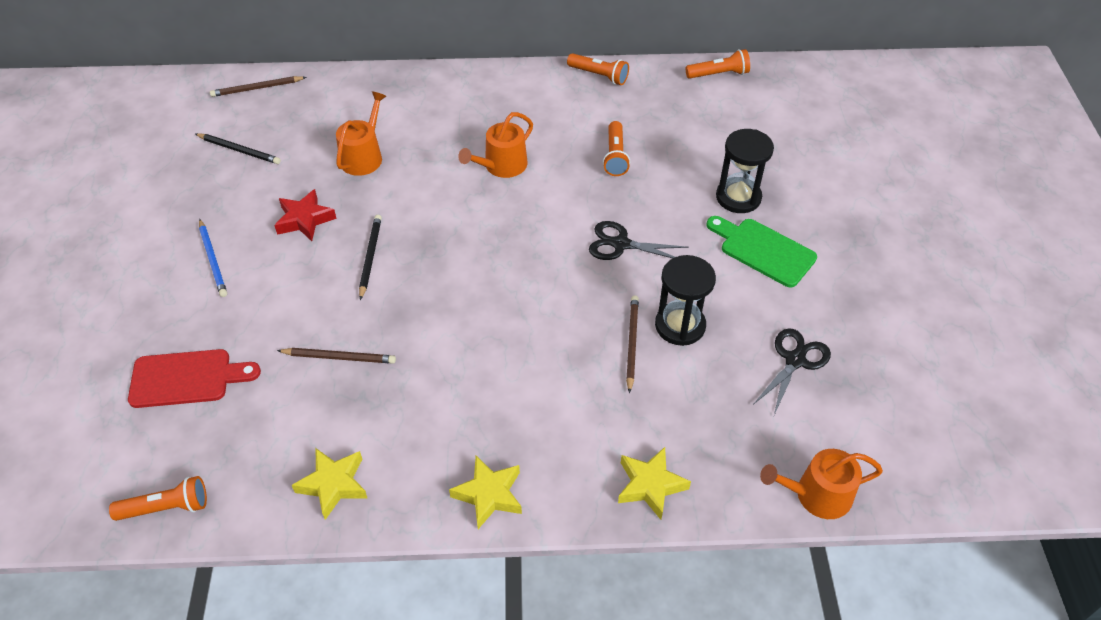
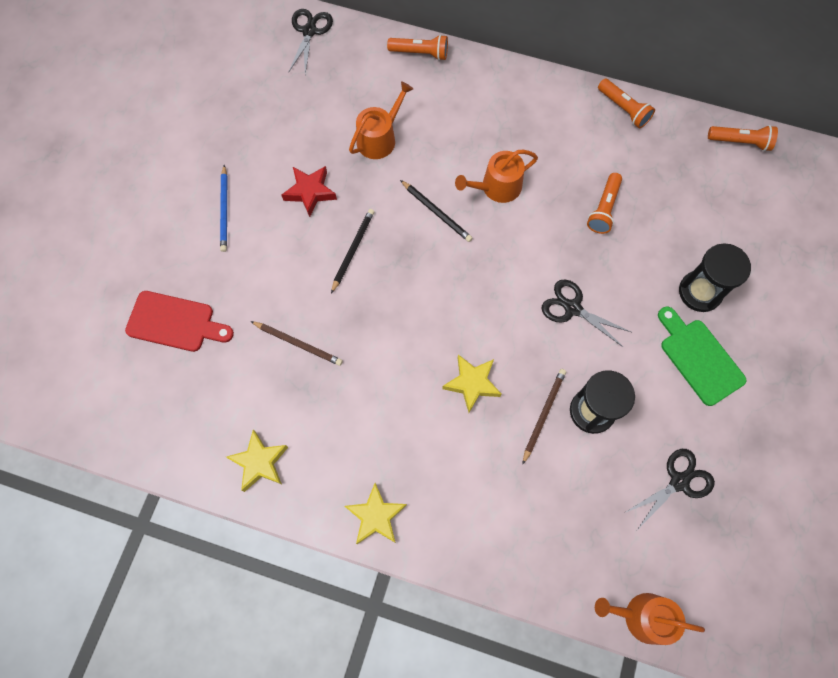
camera: 20 degrees right, 20 degrees up
orange flashlight [109,476,207,521] -> orange flashlight moved to [387,35,448,61]
black pencil [195,133,281,164] -> black pencil moved to [400,180,472,242]
brown pencil [210,76,306,97] -> black scissors [288,9,333,74]
yellow star [618,447,691,520] -> yellow star moved to [442,355,502,413]

